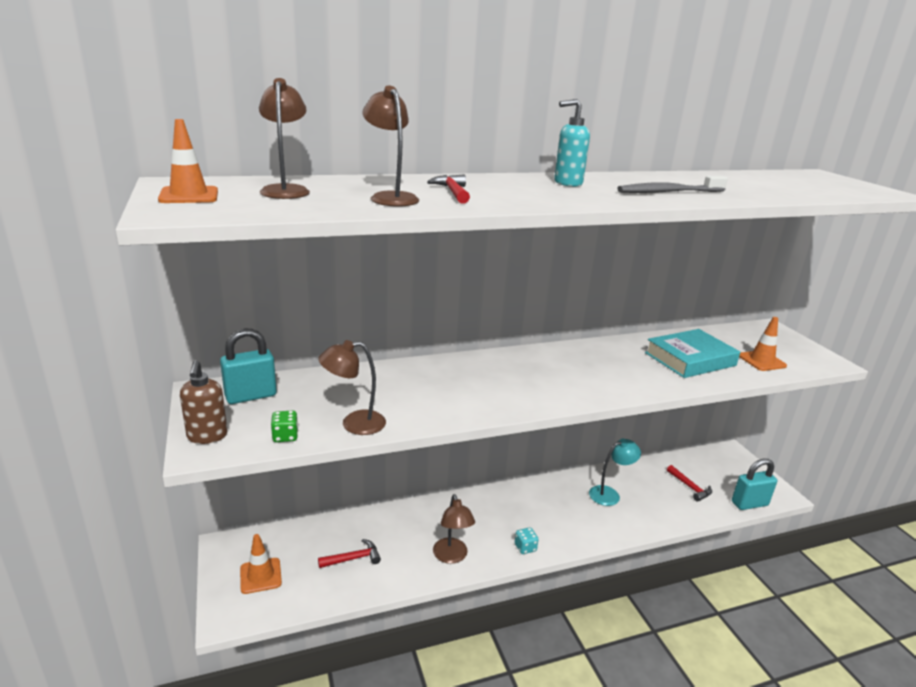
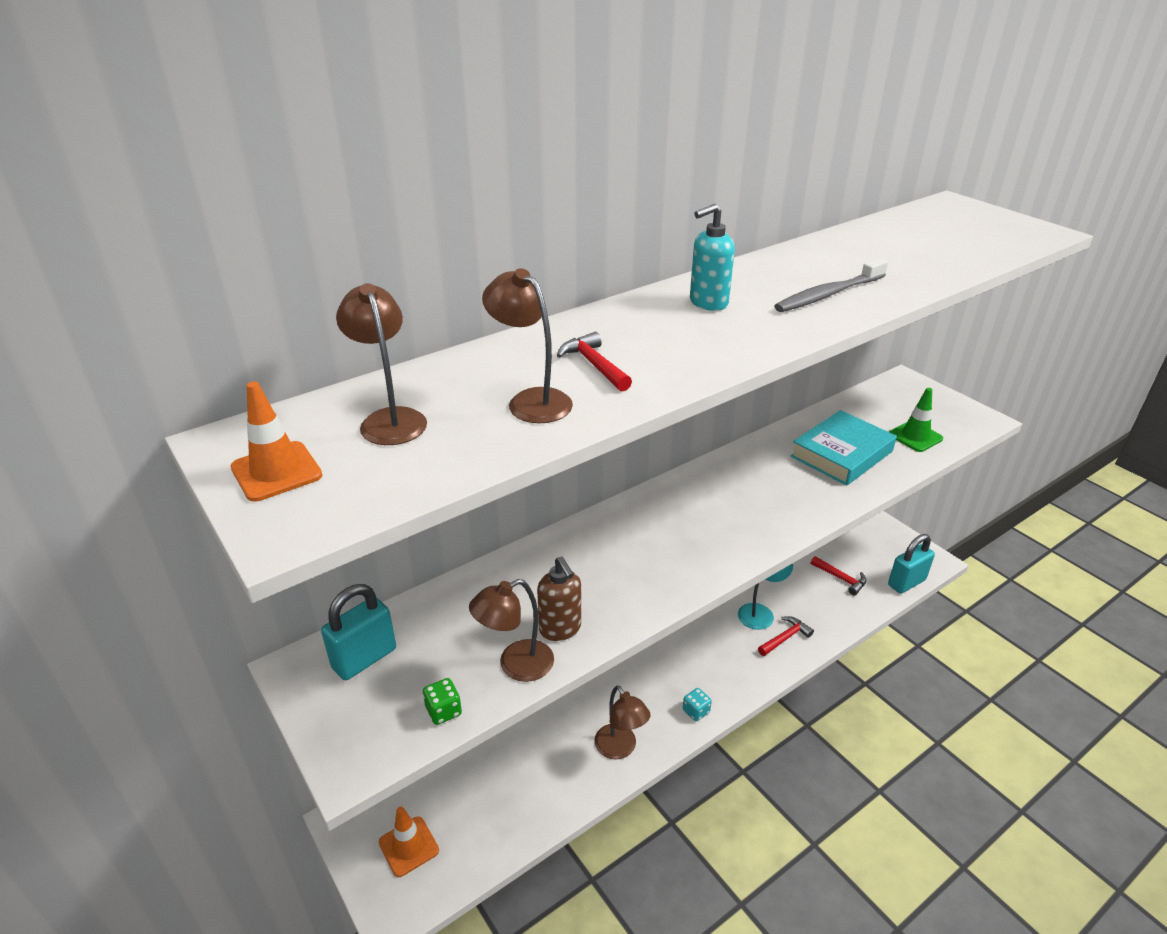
camera: 15 degrees left, 10 degrees up
brown soap dispenser [180,360,227,444] -> brown soap dispenser moved to [537,557,581,641]
red hammer [318,539,381,568] -> red hammer moved to [758,616,814,656]
orange traffic cone [739,317,787,371] -> green traffic cone [889,388,943,452]

